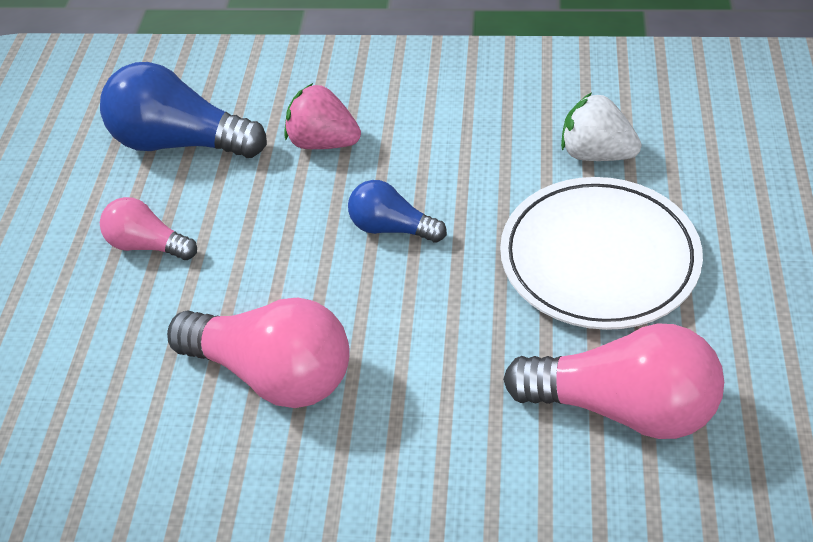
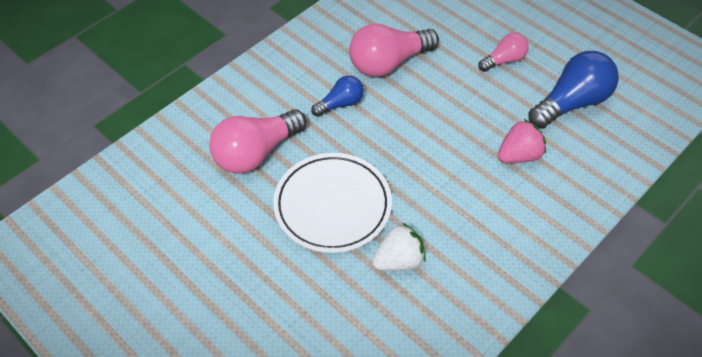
camera: 125 degrees right, 5 degrees up
blue light bulb [348,180,447,243] -> blue light bulb moved to [311,76,364,117]

